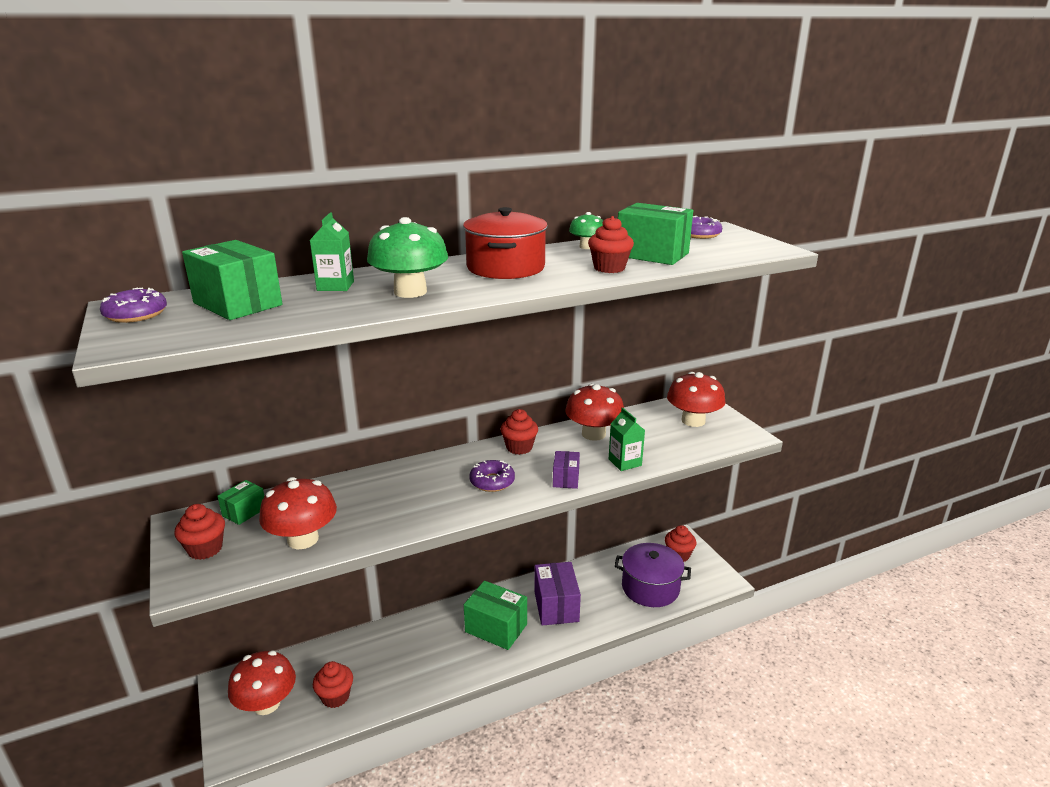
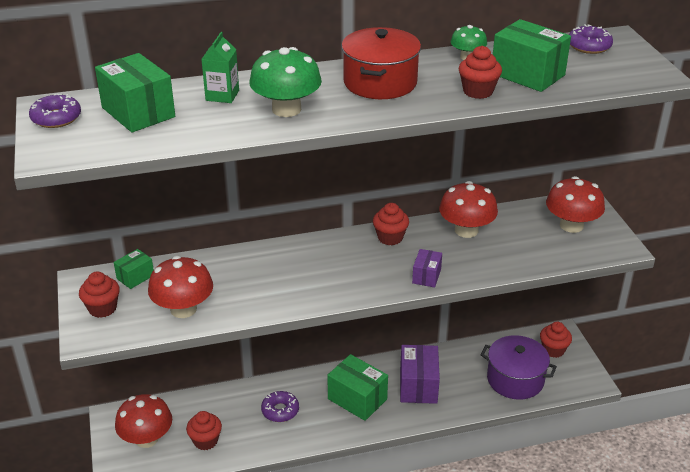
camera: 10 degrees right, 10 degrees up
purple donut [469,460,515,492] -> purple donut moved to [261,391,299,422]
green carton [609,407,645,471] -> none

